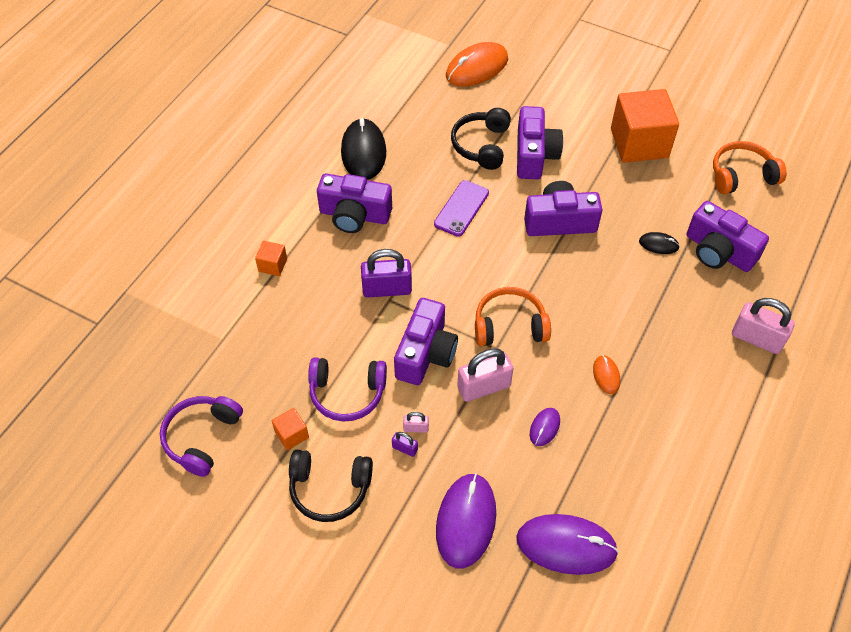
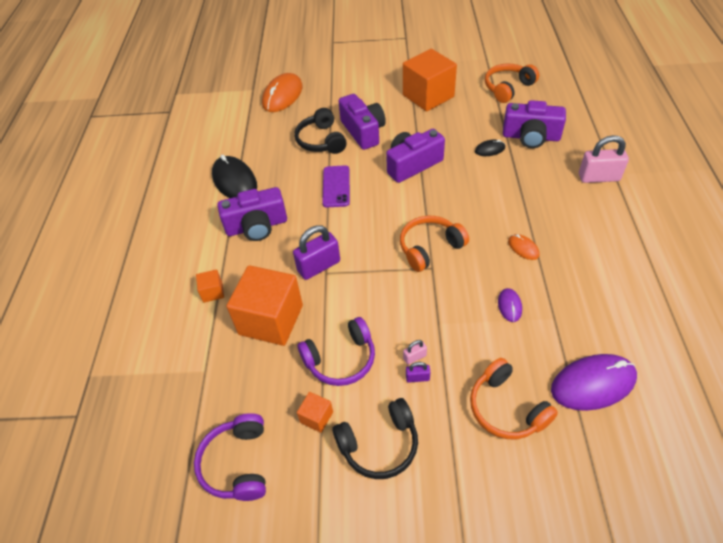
camera: 25 degrees left, 5 degrees down
purple camera [394,298,458,385] -> none
purple mouse [436,473,496,568] -> orange headphones [470,358,558,439]
pink padlock [457,348,513,402] -> none
none -> orange cube [226,265,303,346]

